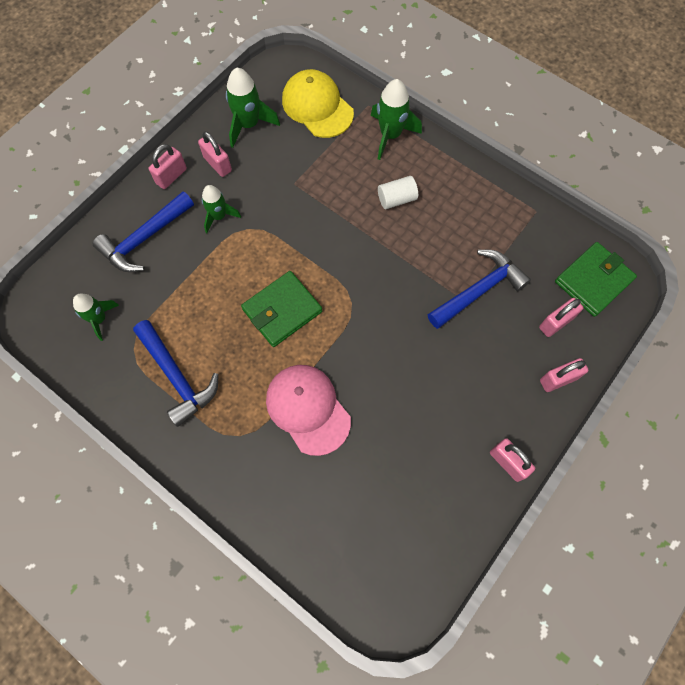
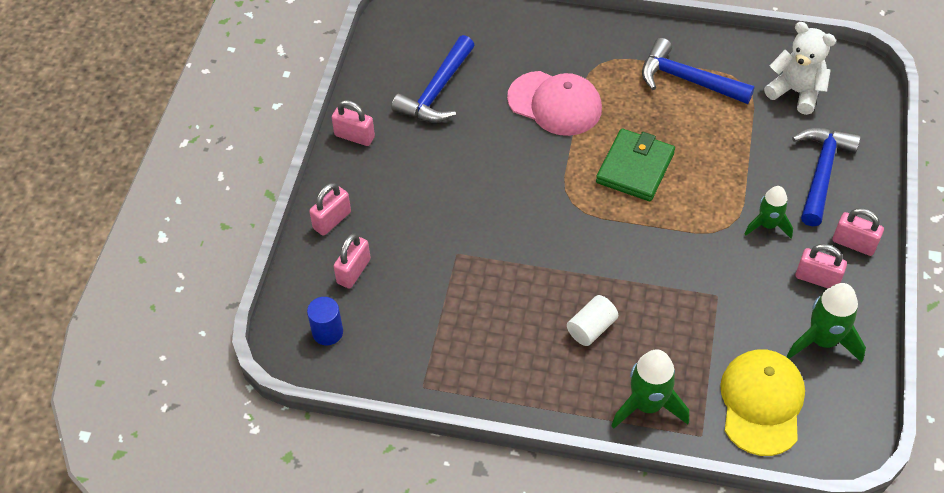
camera: 155 degrees right, 15 degrees down
green rocket [73,294,119,341] -> white teddy bear [764,22,836,115]
pink padlock [149,144,187,189] -> pink padlock turned 75 degrees counterclockwise [833,208,884,256]
yellow cap [282,69,354,138] -> yellow cap turned 105 degrees counterclockwise [720,349,805,456]
blue hammer [428,250,531,329] -> blue hammer moved to [391,35,475,122]
green wallet [555,242,637,317] -> blue cylinder [307,297,343,345]

